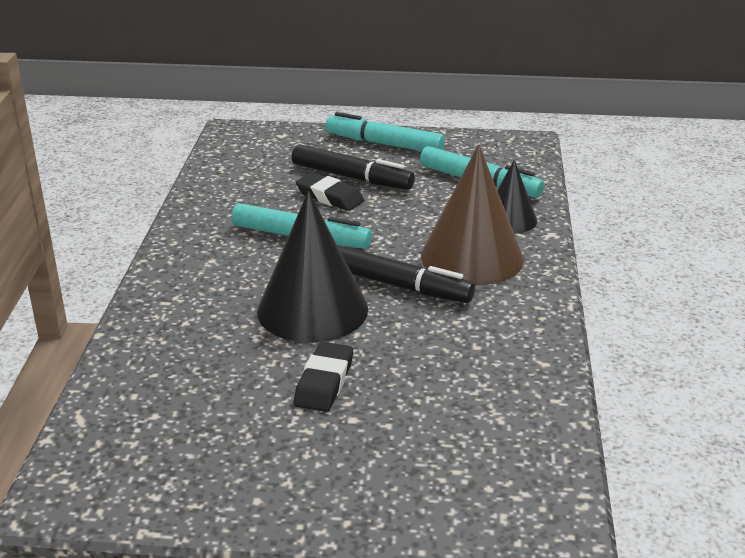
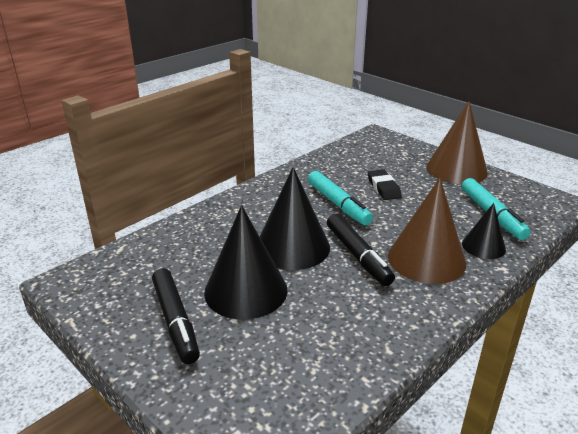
camera: 40 degrees right, 0 degrees up
black marker [292,144,415,190] -> black marker moved to [152,268,200,364]
black eraser [294,342,353,412] -> black cone [204,205,287,320]
turquoise marker [325,112,445,151] -> brown cone [426,101,488,184]

